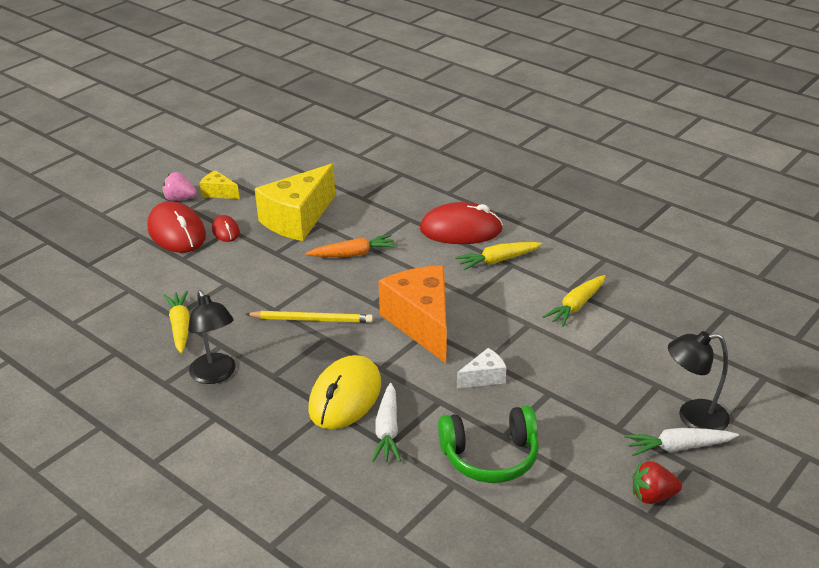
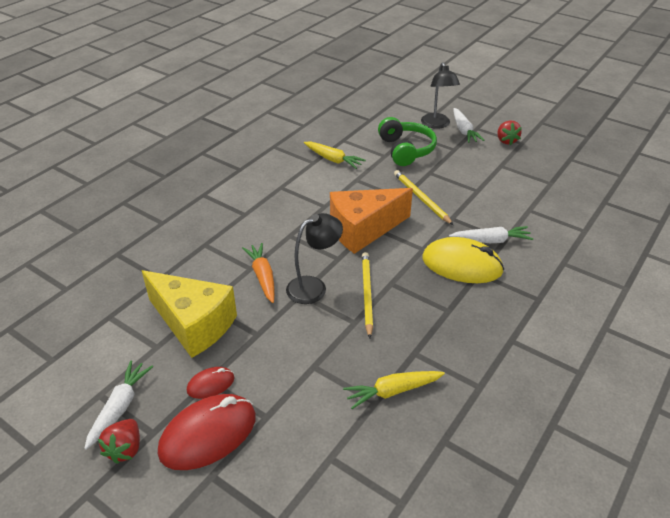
camera: 95 degrees left, 5 degrees up
pink strawberry [162,172,197,201] -> red strawberry [98,419,140,464]
black lamp [188,290,236,384] -> black lamp moved to [286,213,343,304]
yellow cheese [200,170,239,199] -> white carrot [84,360,153,450]
red mouse [420,202,503,244] -> none
green headphones [438,406,539,483] -> green headphones moved to [378,117,437,166]
yellow carrot [455,242,542,270] -> none
white cheese [457,348,507,389] -> yellow pencil [394,170,453,225]

